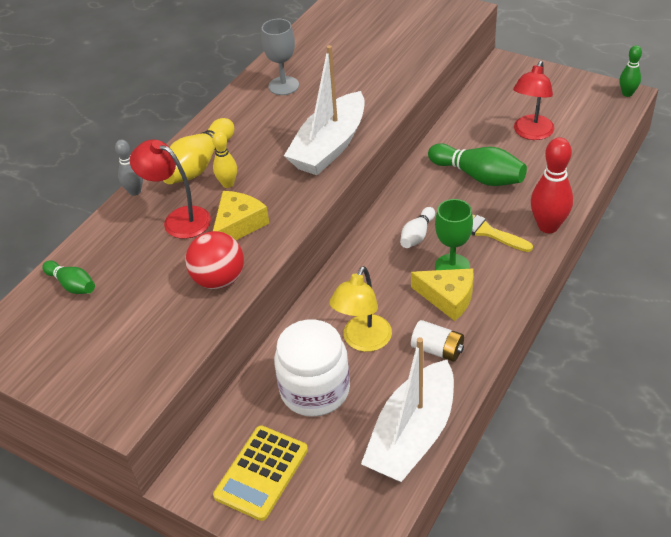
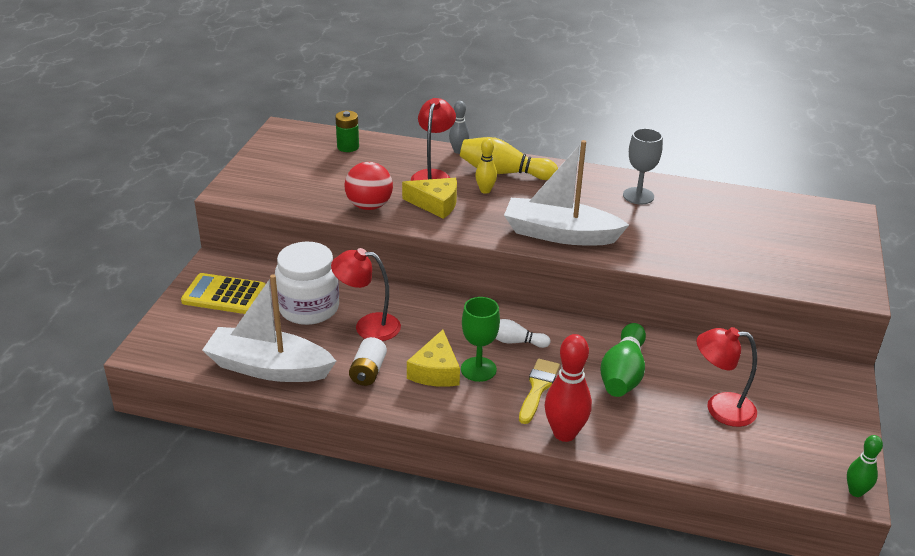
camera: 70 degrees right, 10 degrees down
green bowling pin [42,261,95,294] -> green battery [335,111,359,152]
yellow lamp [329,266,392,352] -> red lamp [331,248,401,341]

